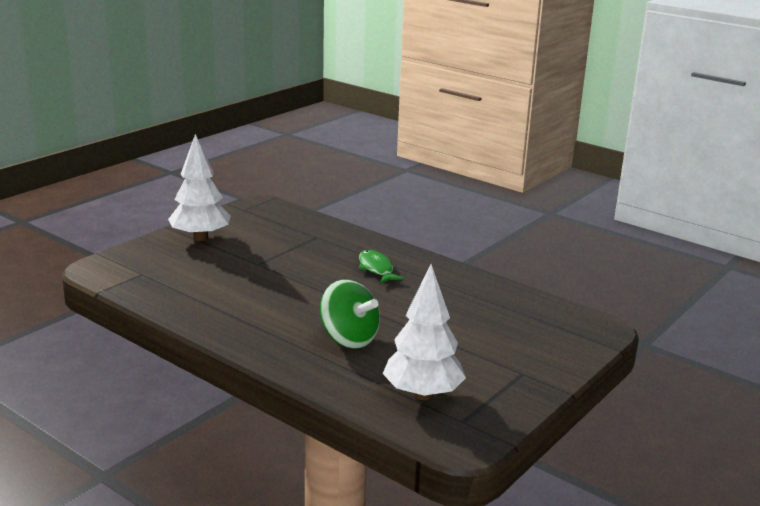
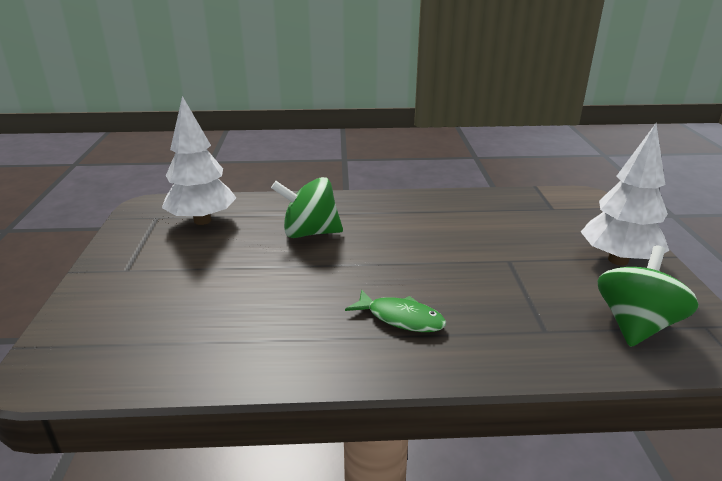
camera: 140 degrees right, 5 degrees up
none -> green spinning top [597,245,699,347]

